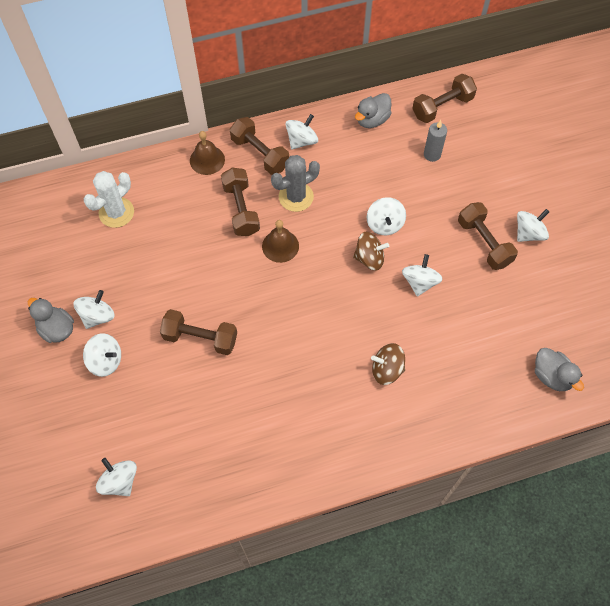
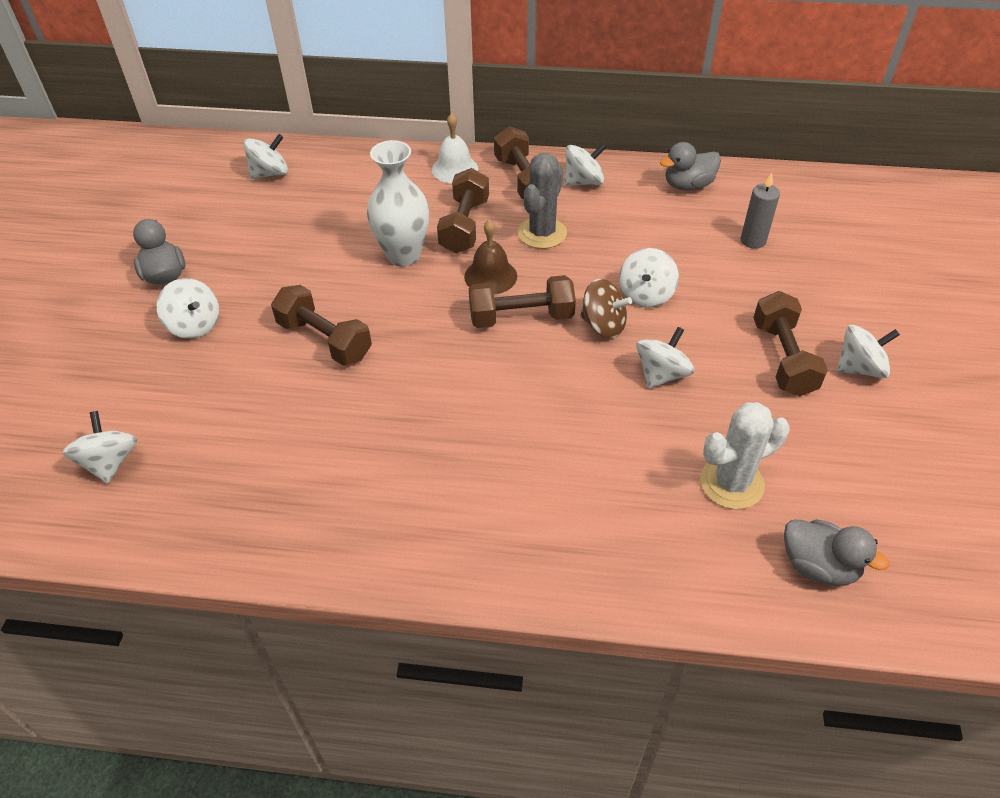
camera: 25 degrees right, 15 degrees down
white spinning top [73,290,115,329] -> white spinning top moved to [243,134,288,179]
white cactus [84,171,134,228] -> white cactus moved to [700,402,790,509]
brown bell [190,131,225,175] -> white bell [432,113,478,183]
grey cactus [271,155,320,212] -> grey cactus turned 60 degrees counterclockwise [518,153,567,249]
brown spinning top [371,343,405,385] -> none
brown dumbbell [412,74,477,123] -> brown dumbbell moved to [469,275,576,328]
grey duck [535,348,584,391] -> grey duck turned 45 degrees counterclockwise [784,519,889,586]
none -> white vase [367,140,429,266]

